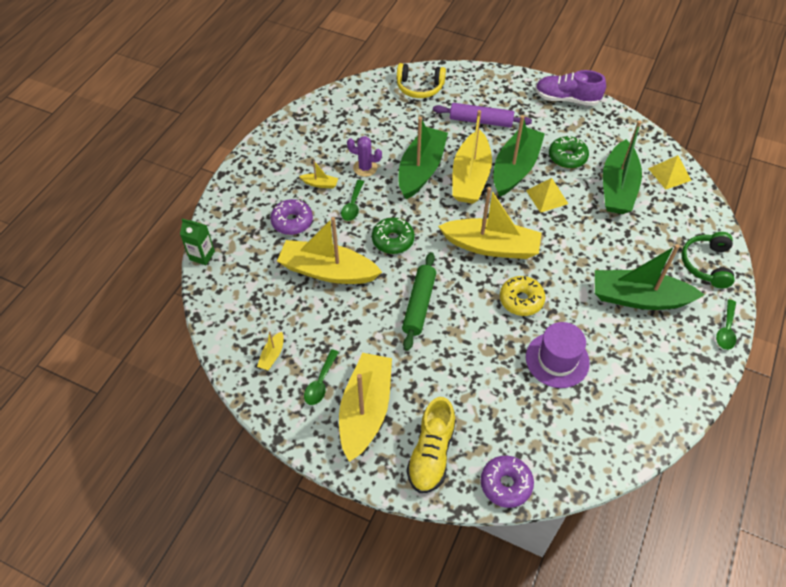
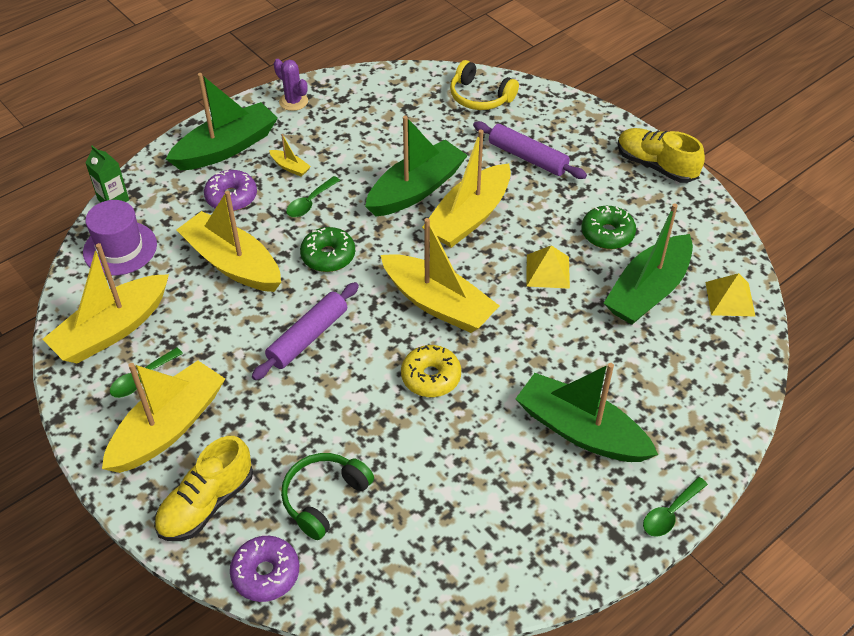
camera: 25 degrees right, 5 degrees down
yellow boat [257,331,284,370] -> yellow boat [42,243,169,364], size x2.45
purple cactus [347,136,382,177] -> purple cactus moved to [274,59,308,111]
green rolling pin [402,252,436,351] -> purple rolling pin [252,282,359,380]
green boat [493,115,545,197] -> green boat moved to [166,73,278,170]
purple hat [526,322,590,388] -> purple hat moved to [83,200,157,276]
purple shoe [535,70,606,106] -> yellow shoe [618,128,705,183]
green headphones [681,232,735,288] -> green headphones moved to [281,453,374,540]

